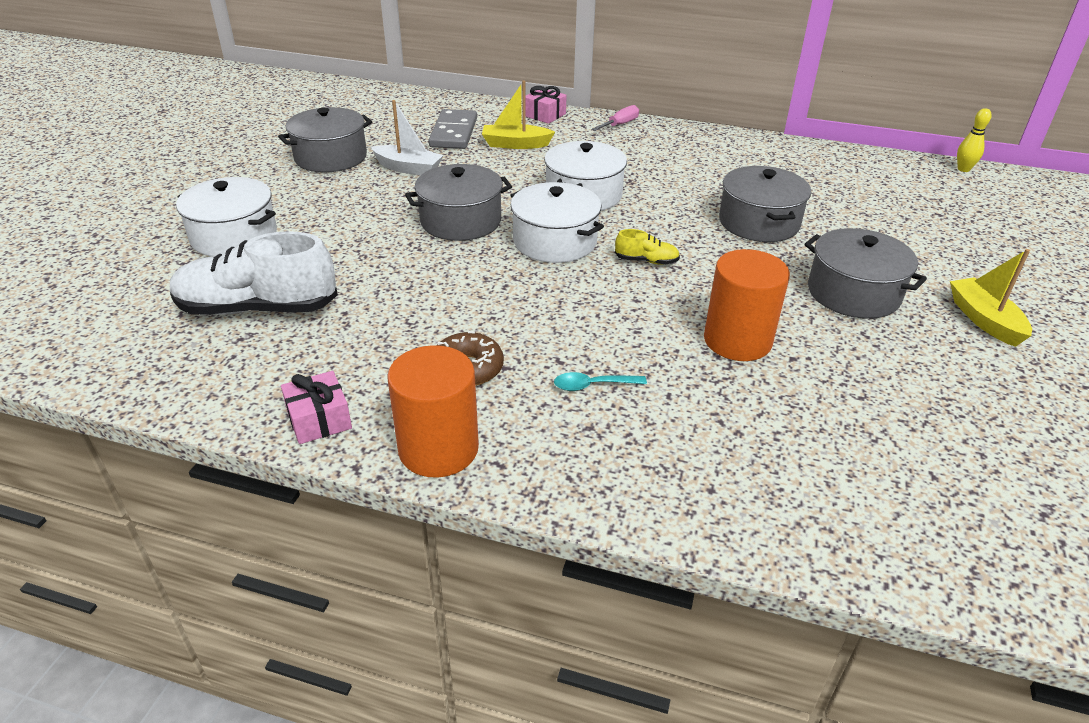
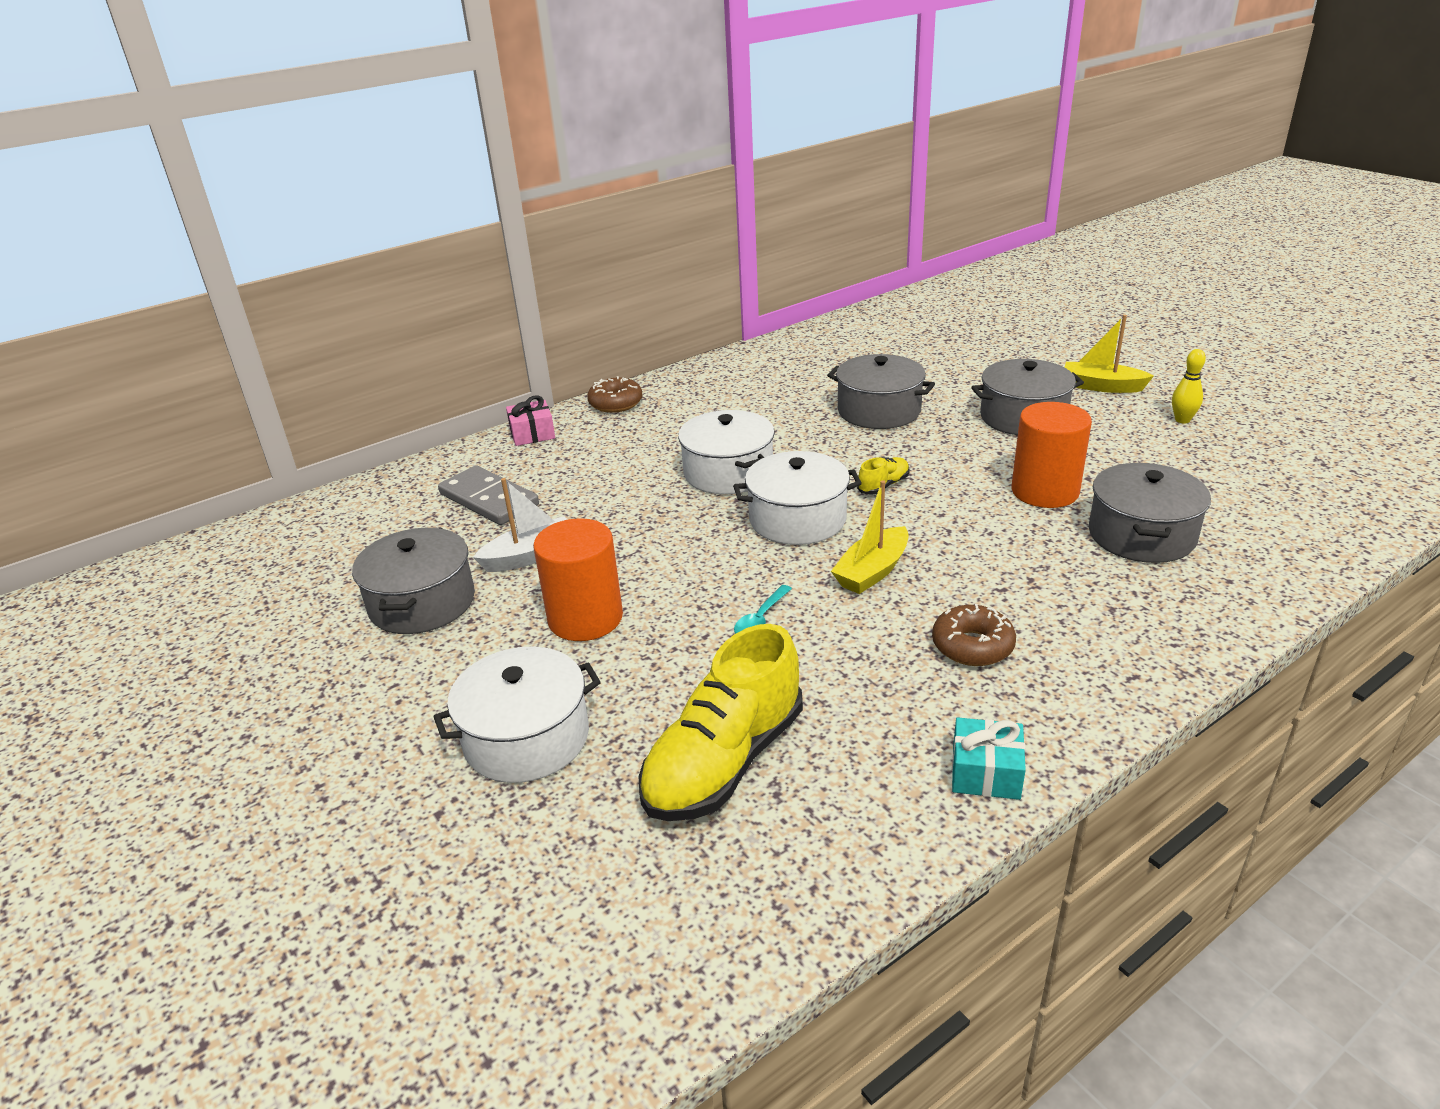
camera: 50 degrees left, 5 degrees down
white shoe [170,231,338,315] -> yellow shoe [639,624,803,821]
pink gift [281,371,352,444] -> turquoise gift [952,717,1026,800]
orange cylinder [387,345,479,478] -> orange cylinder moved to [533,518,623,641]
grey pot [405,164,512,241] -> grey pot moved to [1089,463,1211,563]
yellow boat [482,80,555,149] -> yellow boat moved to [831,480,909,594]
turquoise spoon [554,372,647,391] -> turquoise spoon moved to [734,585,792,633]
pink screwdriver [592,105,639,131] -> brown donut [587,376,643,413]
yellow bowling pin [957,108,991,172] -> yellow bowling pin moved to [1172,349,1206,424]

